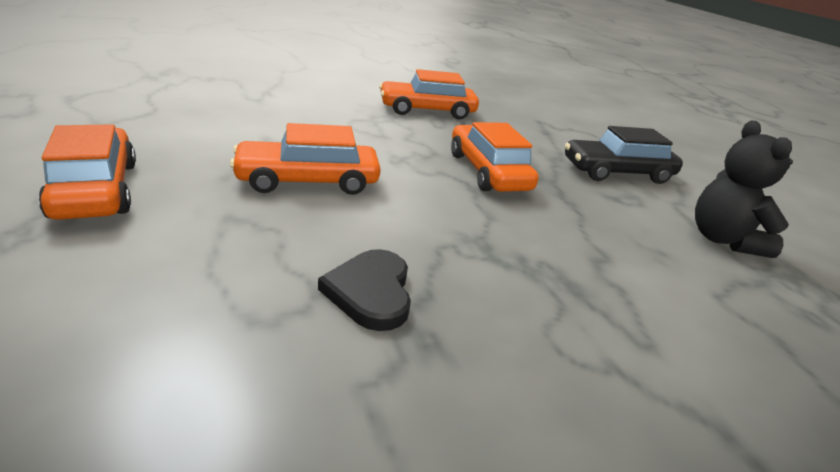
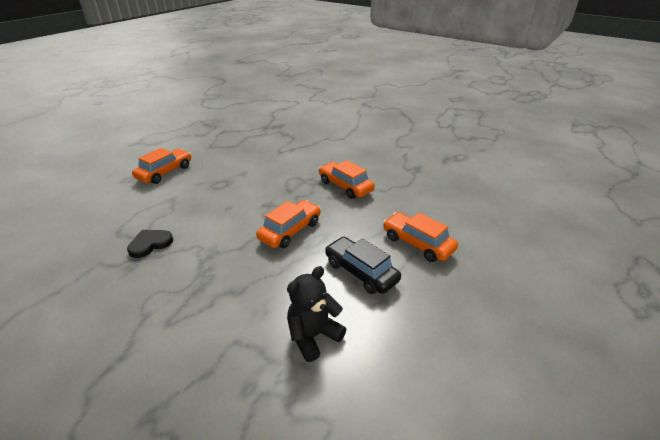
camera: 60 degrees right, 5 degrees up
orange car [230,123,381,195] -> orange car moved to [383,212,458,262]

